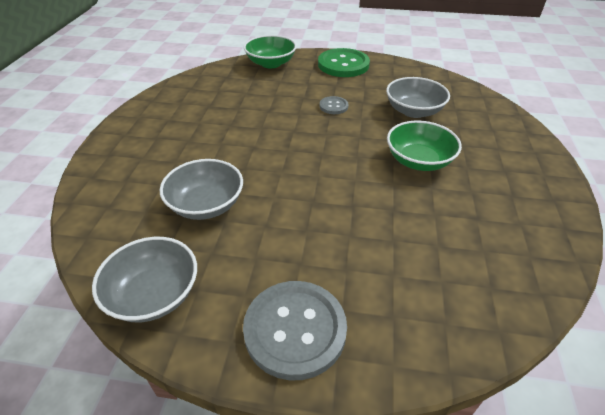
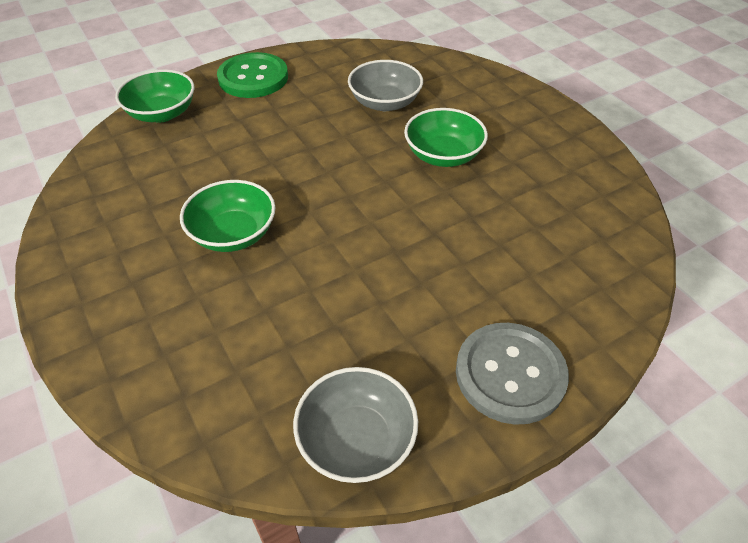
camera: 40 degrees left, 5 degrees up
grey bowl [160,159,243,220] -> none
grey button [319,96,349,114] -> none
none -> green bowl [180,180,275,252]

